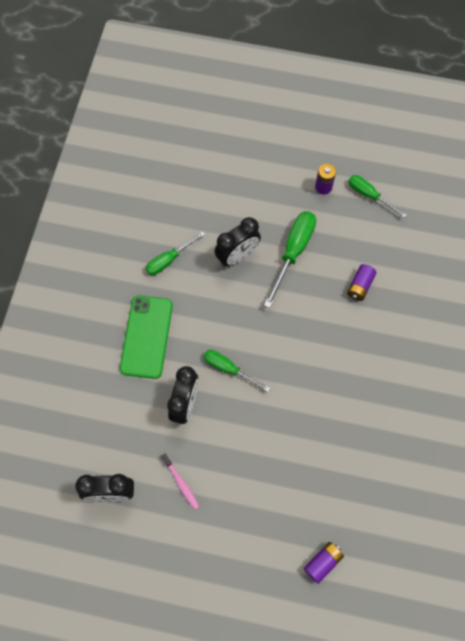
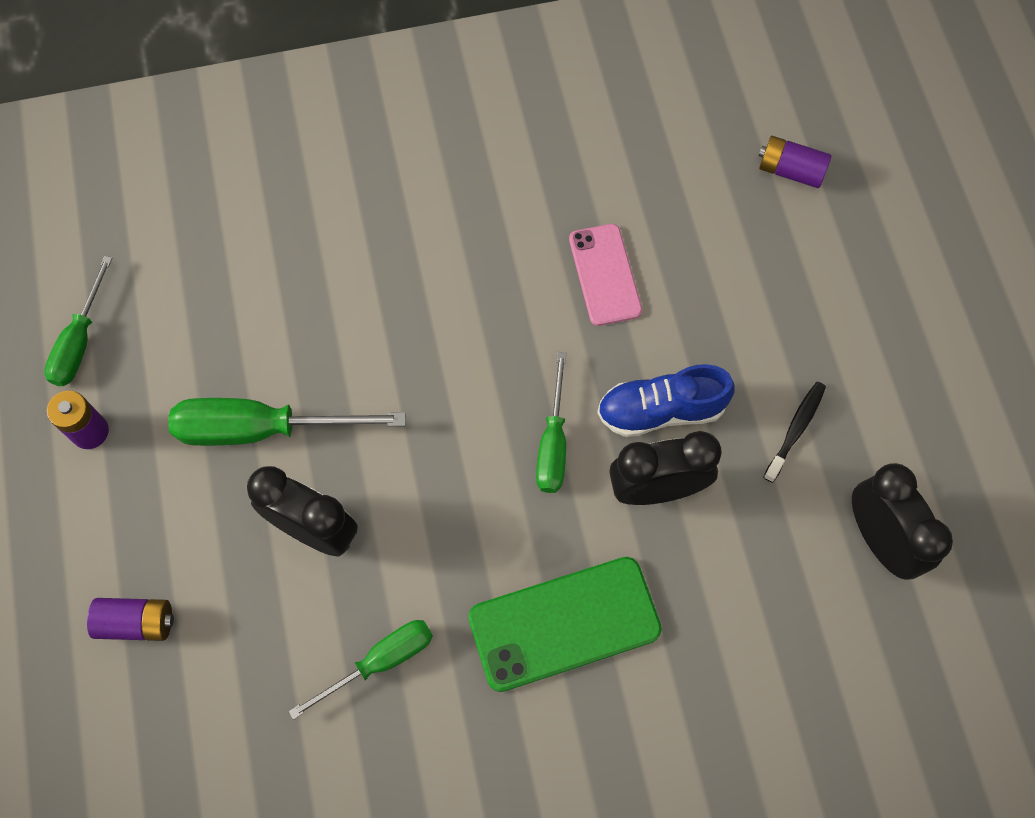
camera: 115 degrees left, 0 degrees up
green screwdriver [146,231,205,275] -> green screwdriver turned 60 degrees counterclockwise [288,620,433,720]
pink toothbrush [161,454,200,510] -> black toothbrush [764,382,826,483]
purple battery [347,264,376,301] -> purple battery moved to [87,598,174,641]
none -> pink phone [569,224,642,326]
none -> blue shoe [597,364,734,437]

